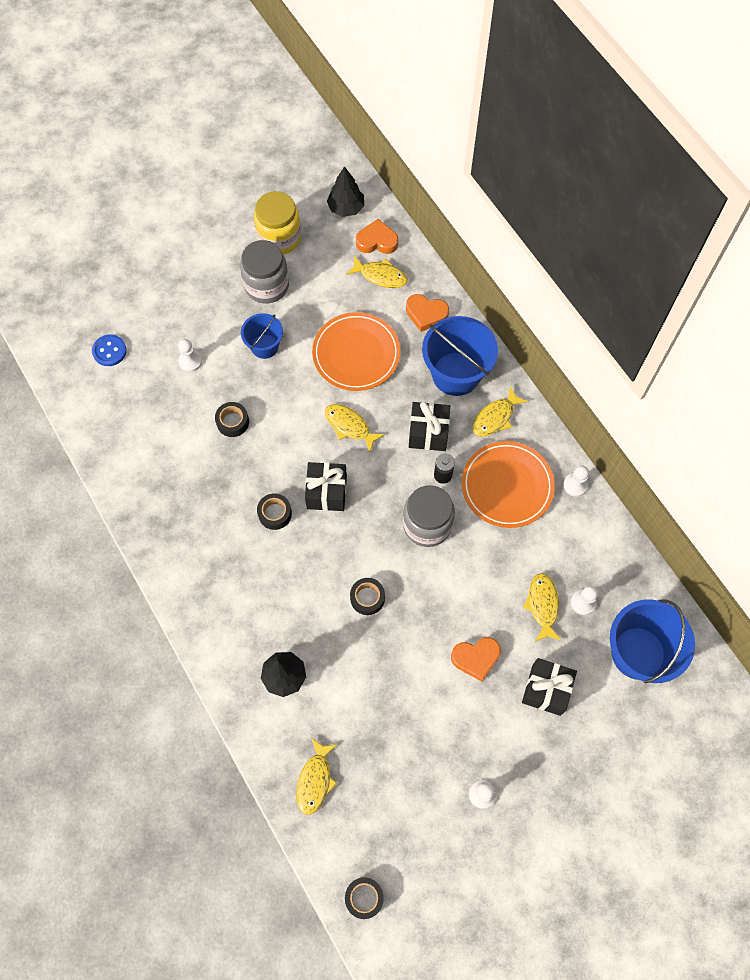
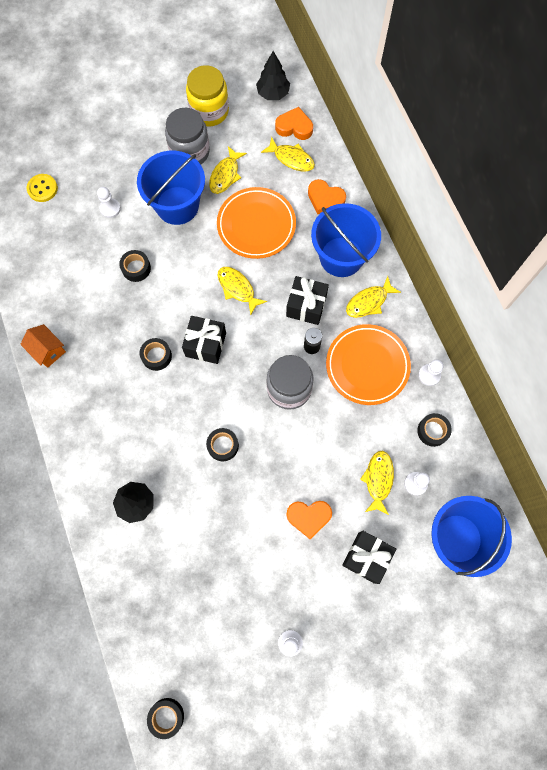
camera: 10 degrees right, 5 degrees up
blue button [92,334,127,366] -> yellow button [27,174,58,202]
blue bucket [241,313,283,359] -> blue bucket [137,151,205,225], size x1.74
yellow fish [296,738,338,815] -> yellow fish moved to [209,146,247,194]
none -> orange house [20,324,66,368]
none -> black tape [417,413,452,447]

